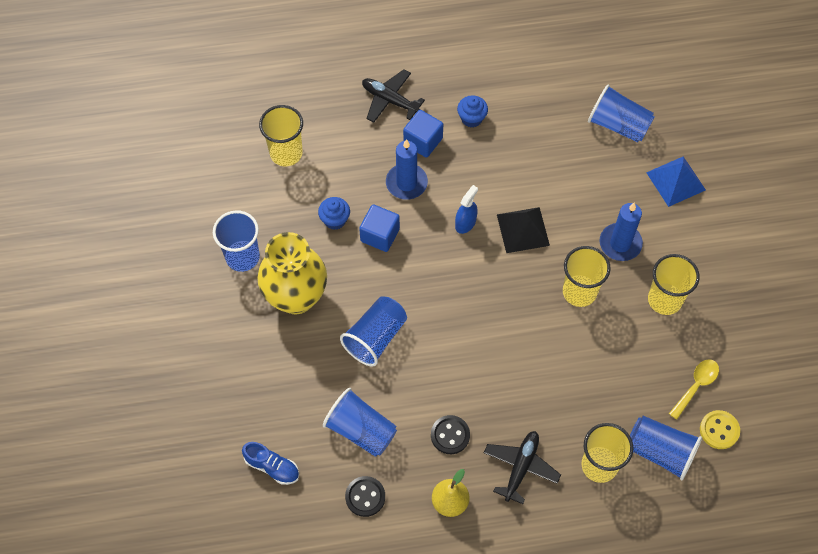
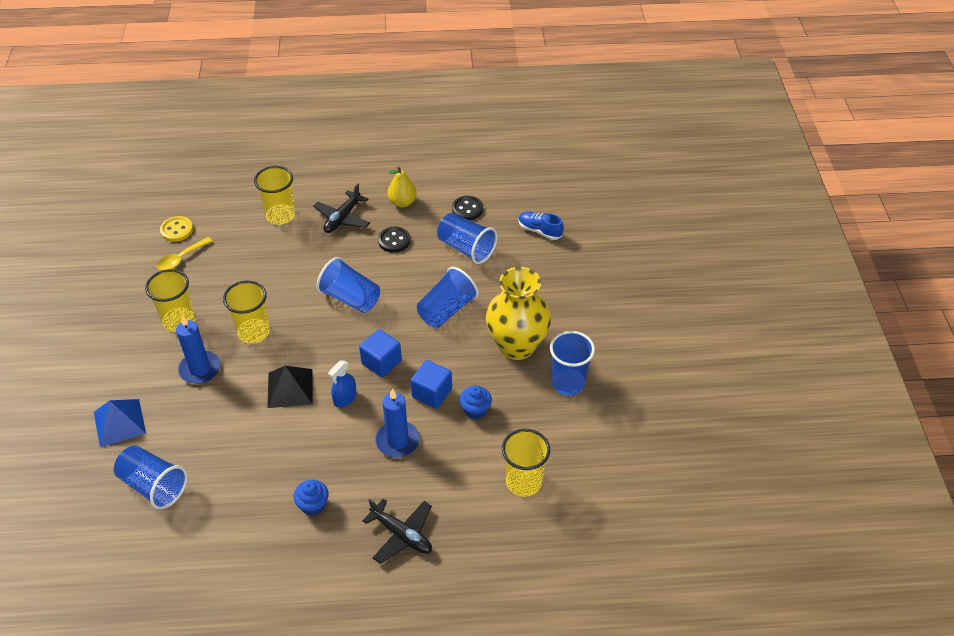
camera: 175 degrees left, 15 degrees down
blue cube [403,110,443,157] -> blue cube moved to [359,329,402,377]
blue cup [630,416,702,481] -> blue cup moved to [316,257,380,313]

